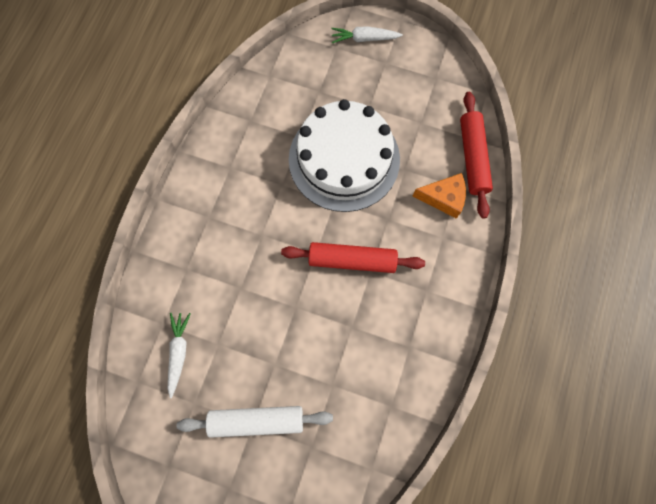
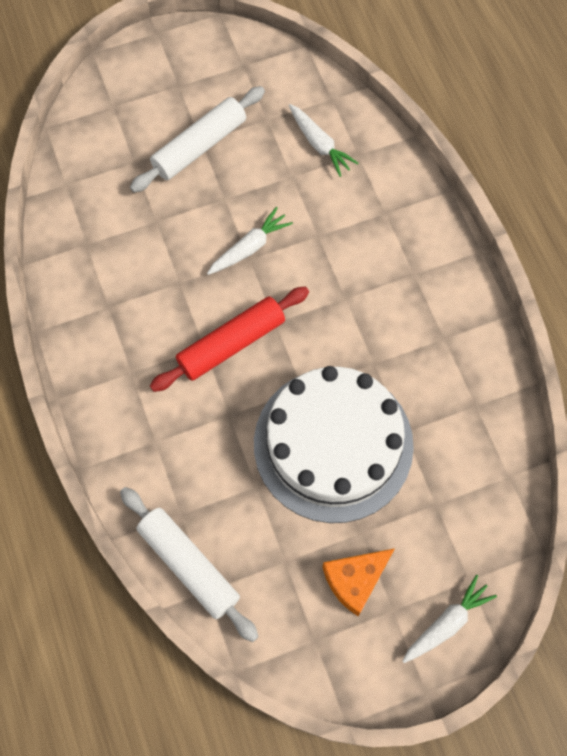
camera: 140 degrees right, 5 degrees down
orange cheese [413,173,466,219] -> orange cheese moved to [323,549,394,616]
red rolling pin [460,92,493,219] -> white rolling pin [120,487,259,642]
none -> white carrot [207,207,293,275]

